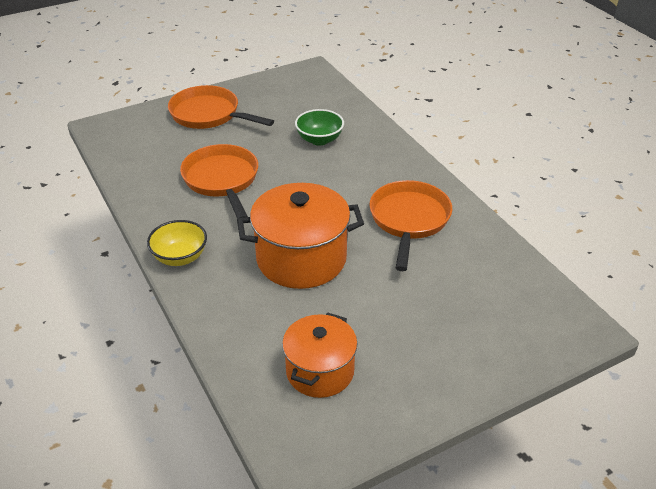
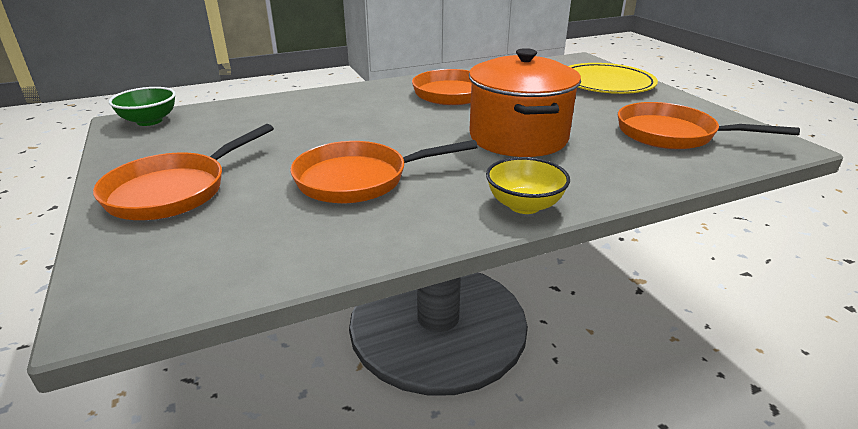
camera: 85 degrees left, 10 degrees down
orange pot [282,313,357,398] -> orange pan [618,102,800,149]
green bowl [295,109,344,145] -> green bowl moved to [109,87,176,126]
none -> yellow plate [569,63,658,94]

